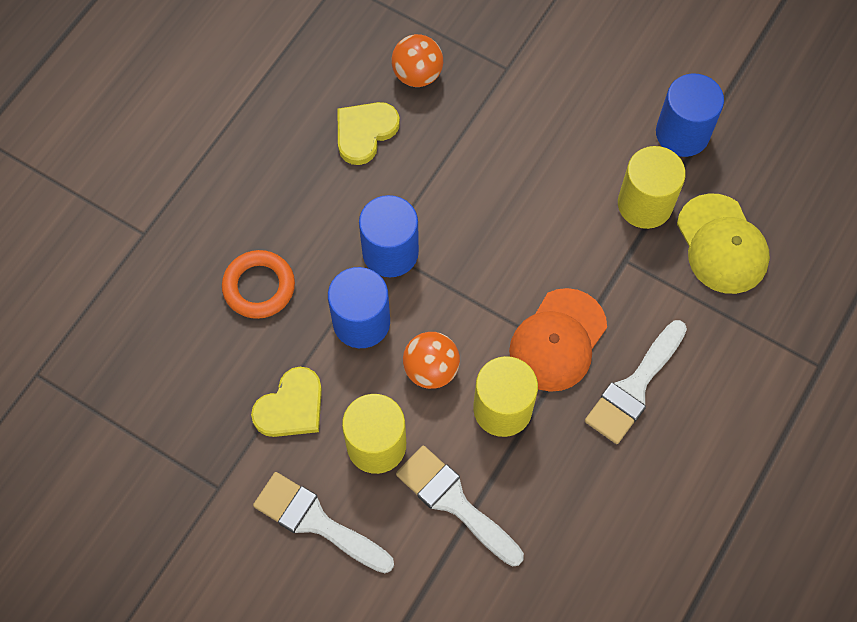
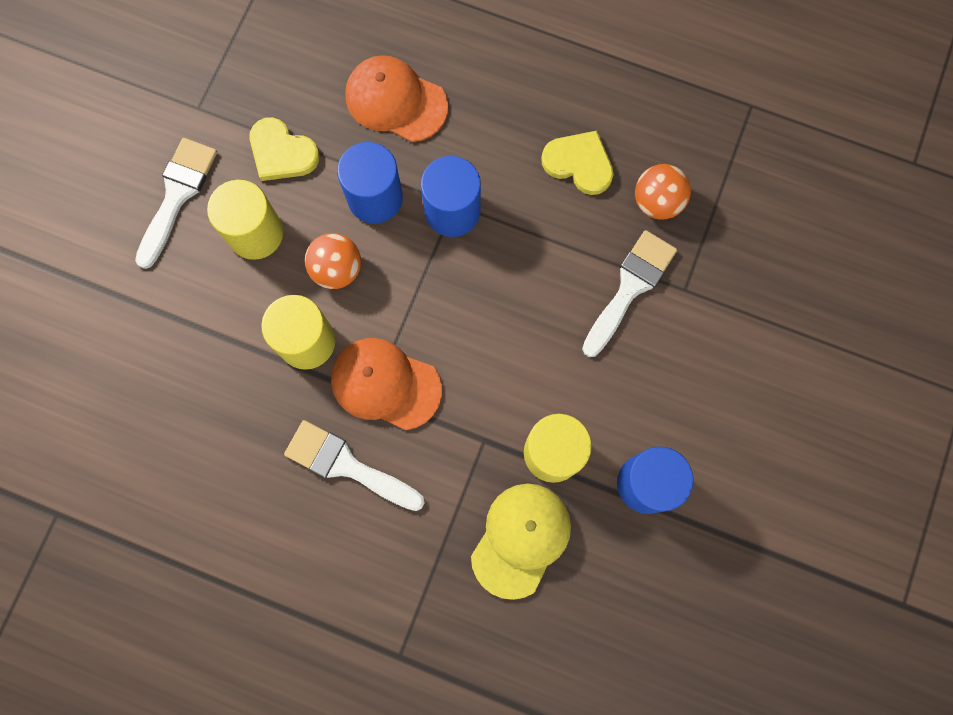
camera: 80 degrees right, 10 degrees up
orange ring [222,250,295,319] -> orange cap [345,55,448,142]
white brush [396,445,524,567] -> white brush moved to [582,230,677,357]
yellow cap [677,193,770,294] -> yellow cap turned 150 degrees clockwise [471,483,571,600]

